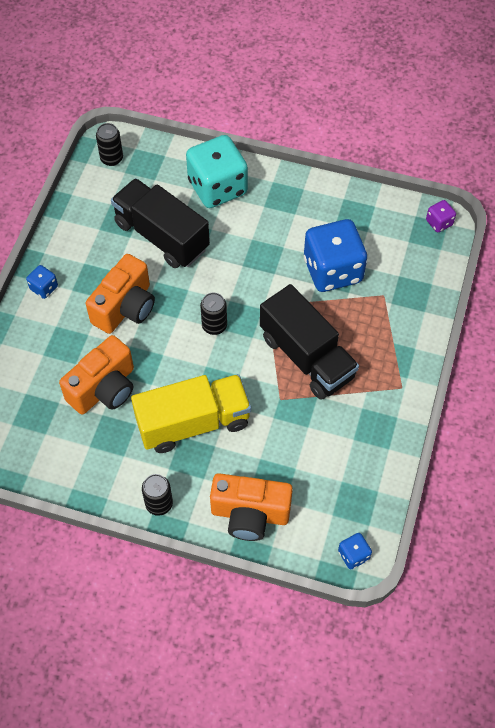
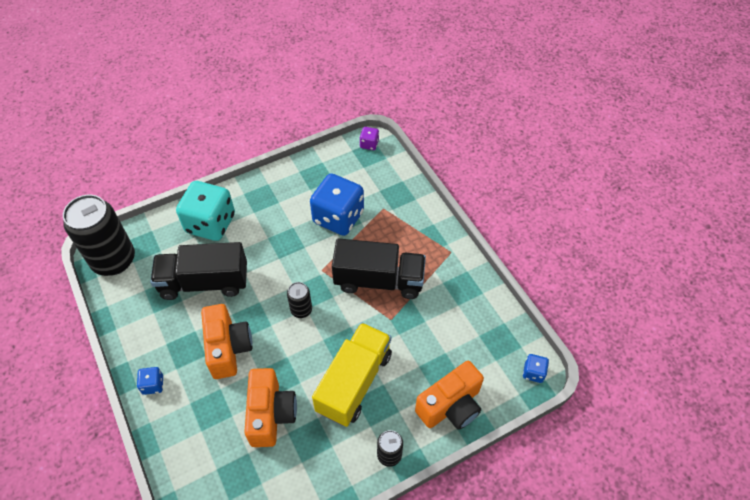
camera: 45 degrees left, 5 degrees down
black can [96,123,123,166] -> black can [63,195,135,276], size x2.17

